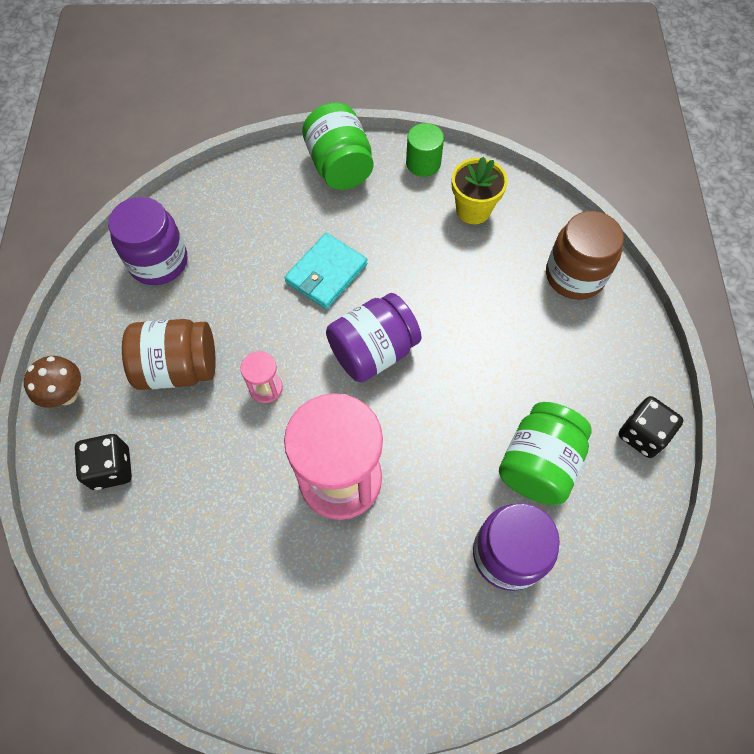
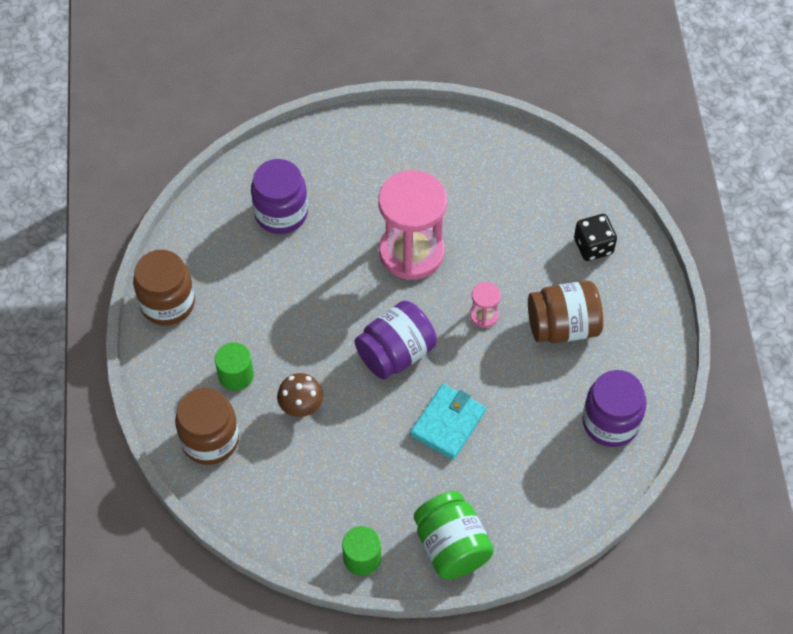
camera: 175 degrees right, 5 degrees down
brown mushroom [24,356,81,408] -> brown mushroom moved to [277,373,323,417]
yellow flower pot [452,157,508,224] -> none
green jar [499,402,592,505] -> none
black dice [618,396,684,458] -> brown jar [133,250,195,326]
none -> green cylinder [215,342,254,391]

